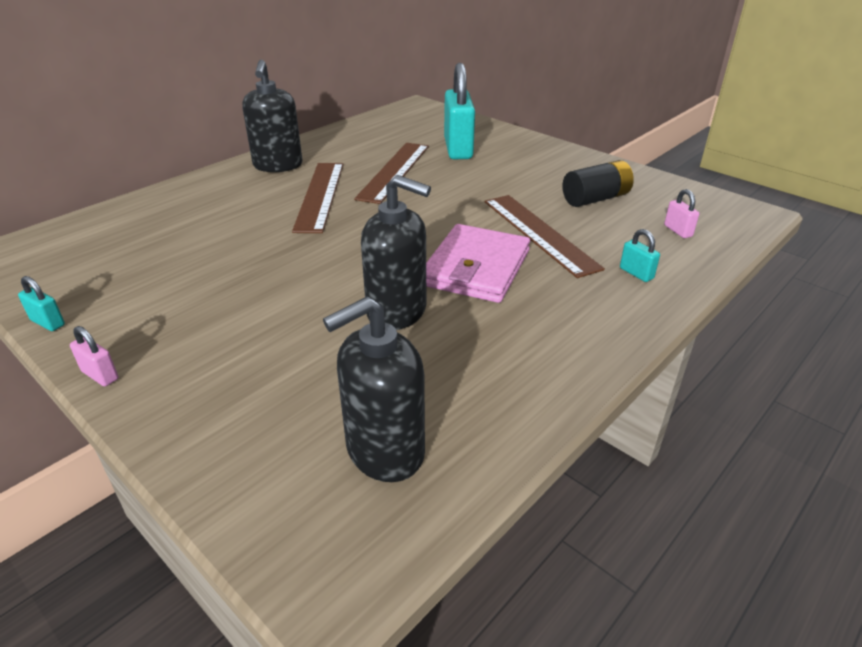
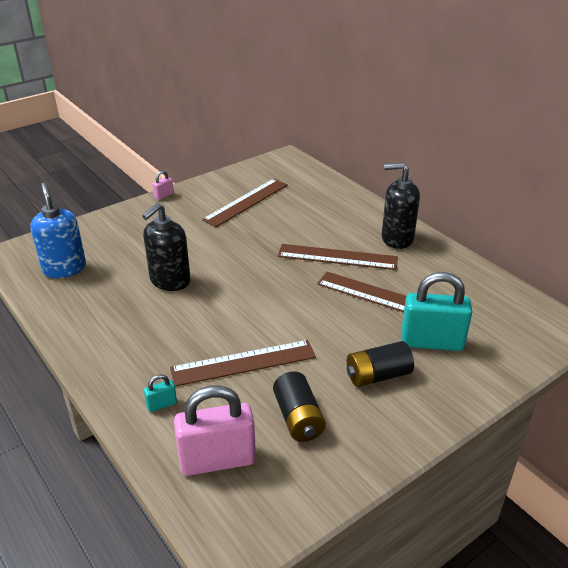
camera: 100 degrees right, 0 degrees up
turquoise padlock [18,276,65,331] -> none
black soap dispenser [323,296,425,482] -> blue soap dispenser [30,183,86,278]
pink wallet [426,224,530,303] -> none
pink padlock [664,189,699,238] -> pink padlock [174,385,256,476], size x2.33
none -> brown ruler [202,179,288,227]
none -> black battery [347,341,414,387]

